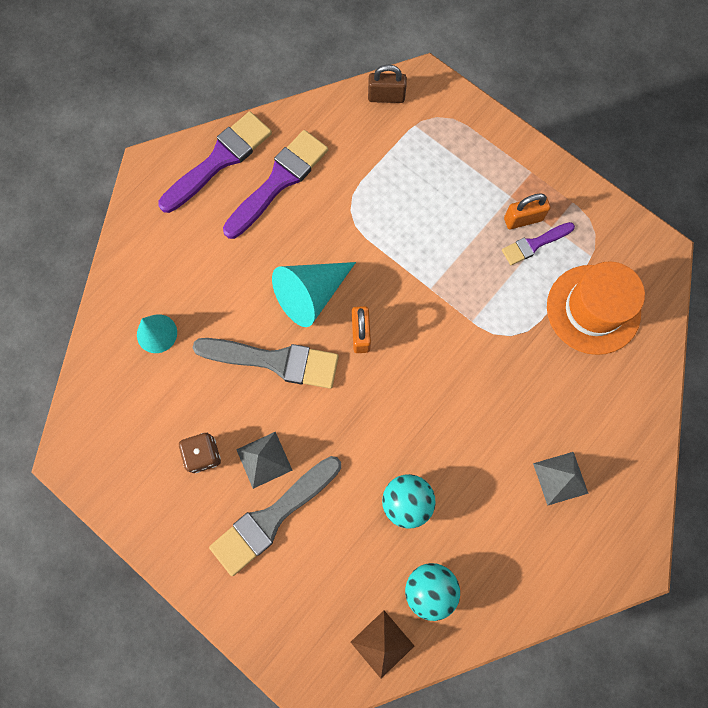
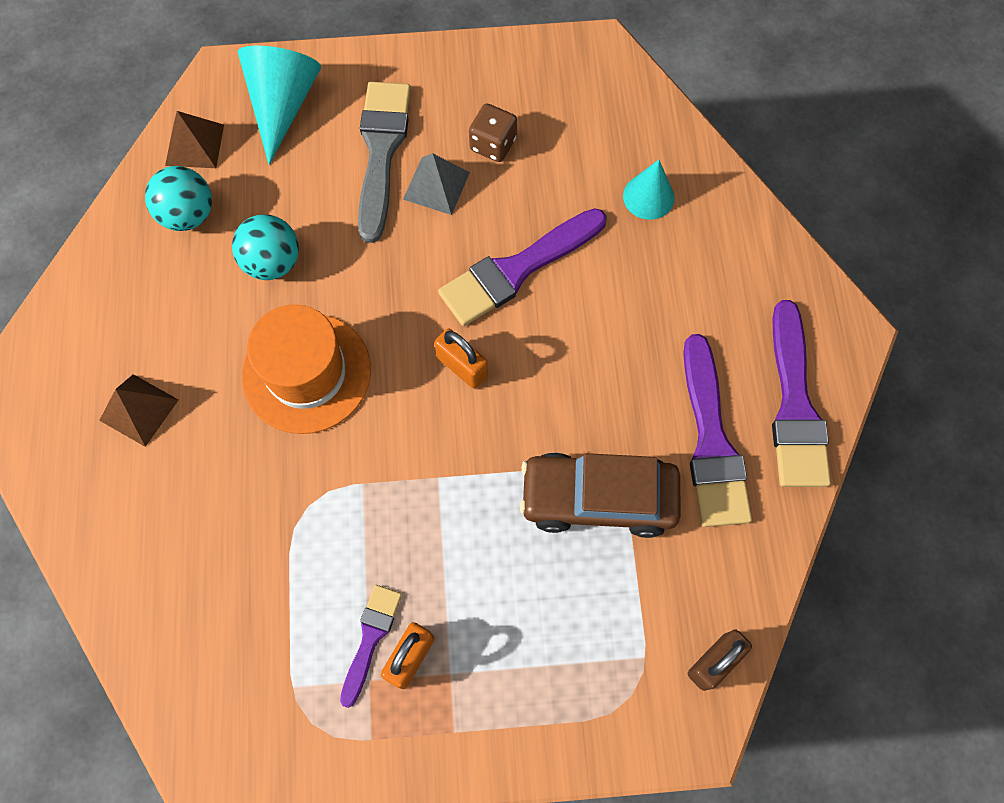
camera: 135 degrees right, 5 degrees down
grey brush [193,338,339,389] -> purple brush [438,208,607,326]
turquoise cone [272,262,356,327] -> turquoise cone moved to [238,46,321,165]
grey pyramid [533,452,589,506] -> brown pyramid [99,374,178,447]
orange hat [547,261,645,355] -> orange hat moved to [242,304,371,434]
none -> brown car [519,452,681,538]

